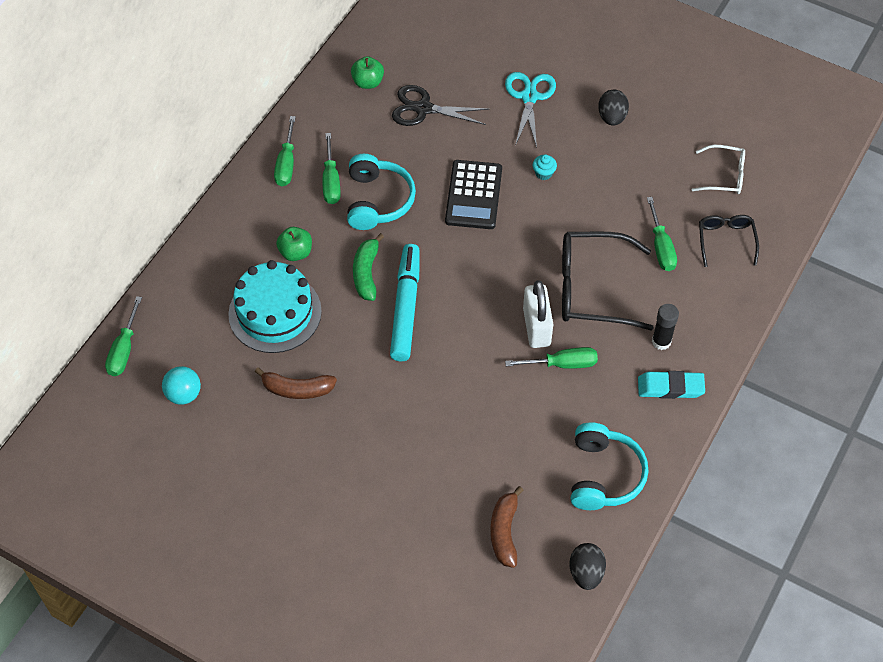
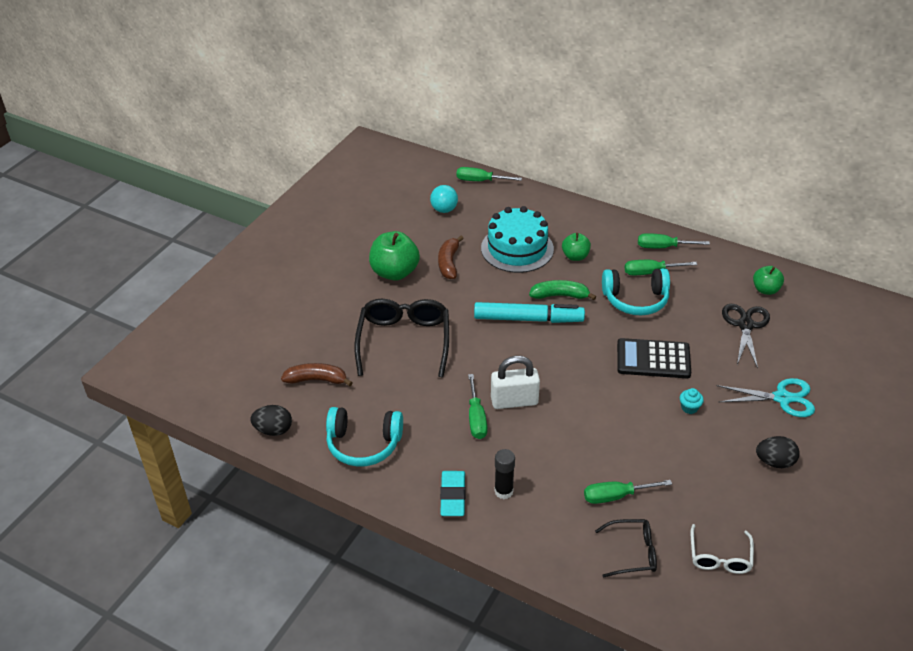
camera: 90 degrees right, 15 degrees down
black glasses [562,232,653,331] -> black glasses moved to [354,299,449,377]
none -> green apple [369,231,420,281]

